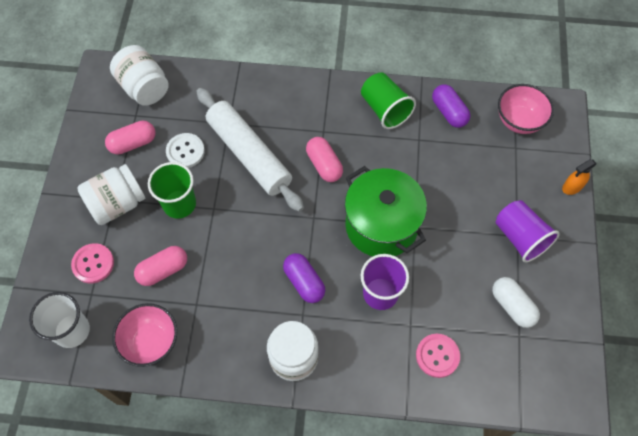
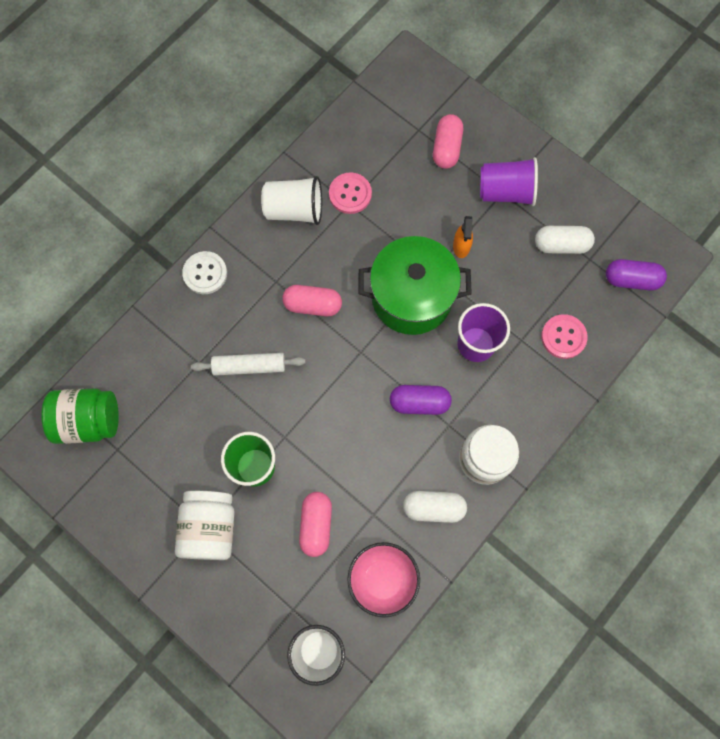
camera: 55 degrees left, 10 degrees up
pink button [71,243,114,283] -> pink button moved to [329,172,372,214]
pink capsule [105,121,156,155] -> pink capsule moved to [433,114,463,169]
white jar [110,45,169,106] -> green jar [41,388,119,444]
white button [166,133,205,168] -> white button moved to [182,251,227,294]
white rolling pin [196,88,304,212] -> white rolling pin [191,353,306,376], size x0.55
green cup [361,72,416,129] -> white cup [261,176,322,225]
purple capsule [432,84,470,128] -> purple capsule moved to [606,259,667,290]
pink bowl [498,84,554,134] -> none
orange spray bottle [562,159,597,195] -> orange spray bottle moved to [453,216,473,258]
none -> white capsule [403,491,467,523]

